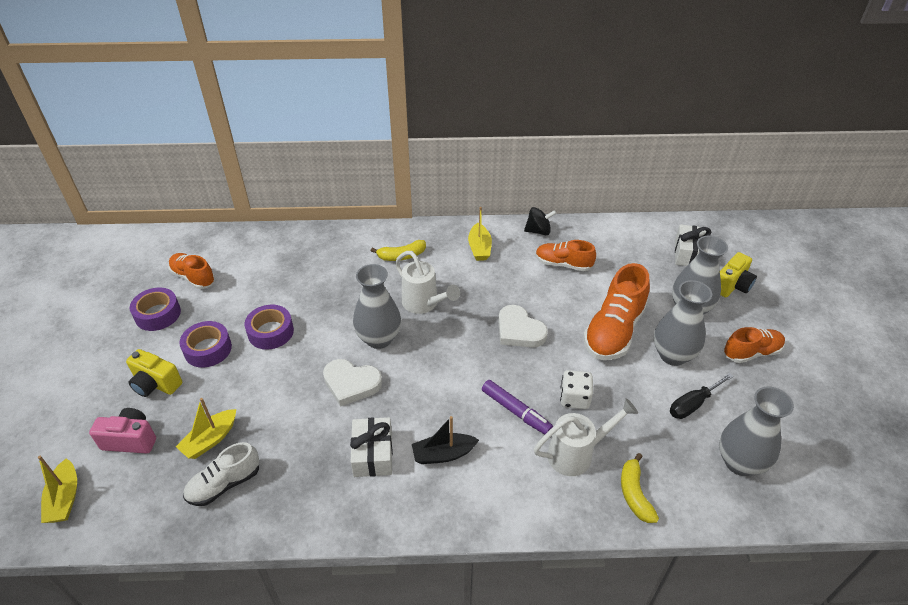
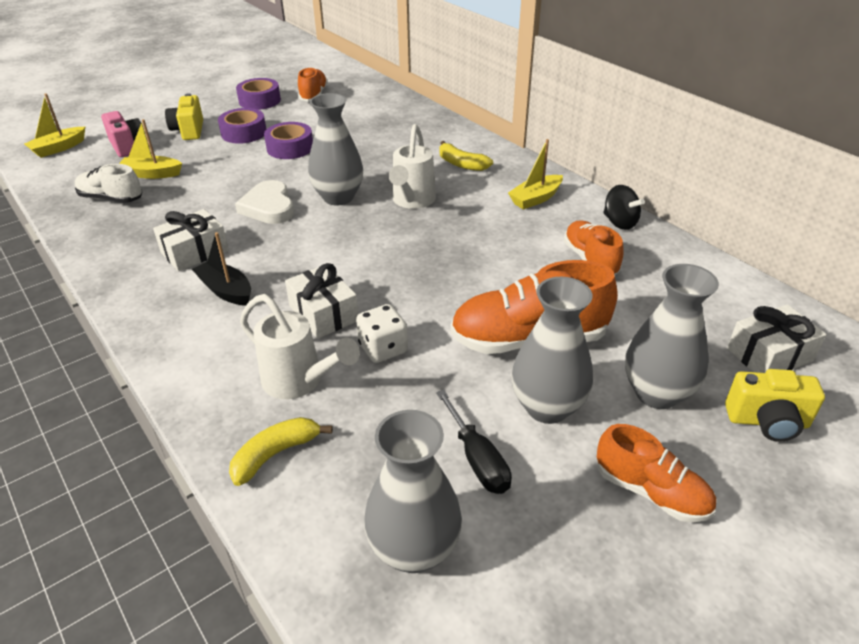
camera: 55 degrees right, 5 degrees down
purple marker [482,380,553,435] -> white gift [285,263,358,339]
white heart [498,305,548,348] -> none
black screwdriver [670,373,734,419] -> black screwdriver turned 135 degrees counterclockwise [436,390,512,494]

